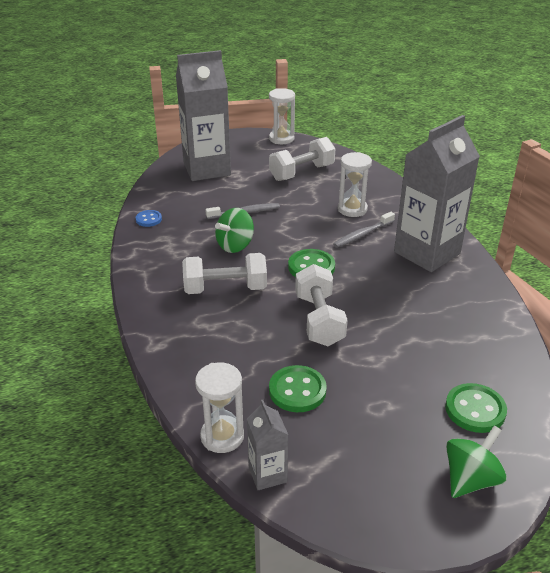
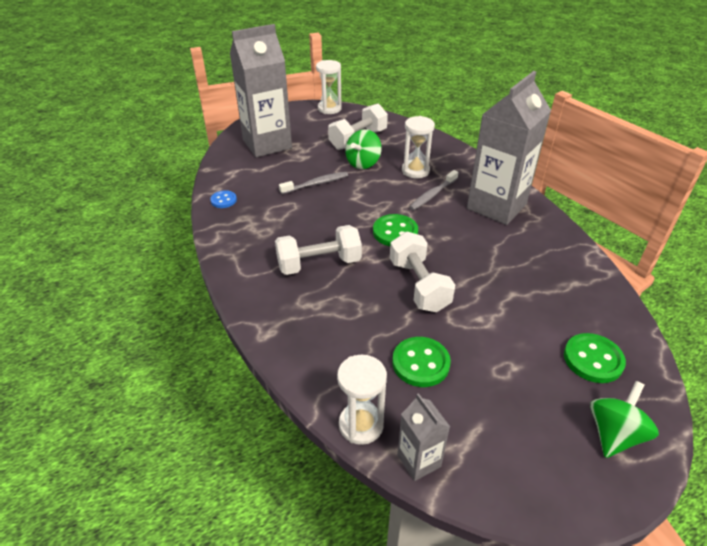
camera: 10 degrees left, 5 degrees up
green spinning top [215,208,254,253] -> green spinning top moved to [345,129,382,169]

